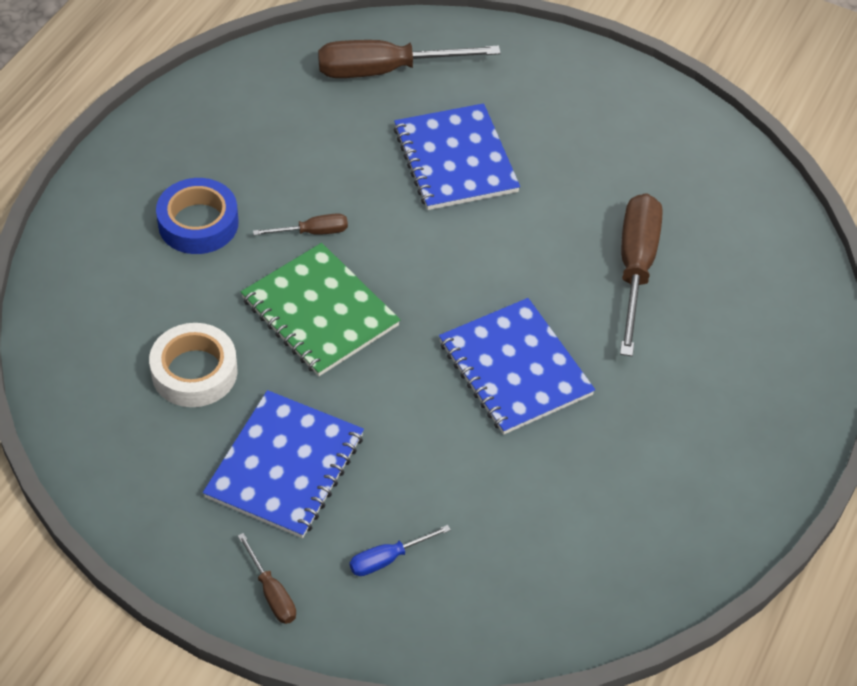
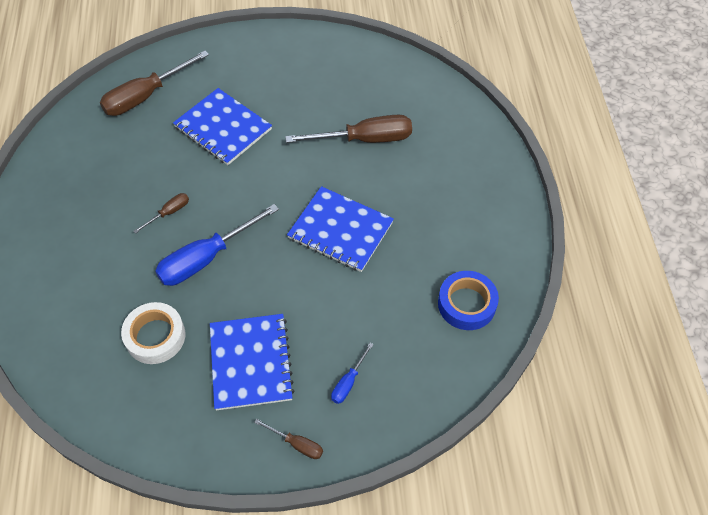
camera: 30 degrees left, 5 degrees up
blue tape [156,178,239,254] -> blue tape moved to [438,271,499,330]
green notebook [241,243,400,376] -> blue screwdriver [155,204,279,286]
brown screwdriver [620,193,663,356] -> brown screwdriver turned 105 degrees clockwise [285,115,412,143]

